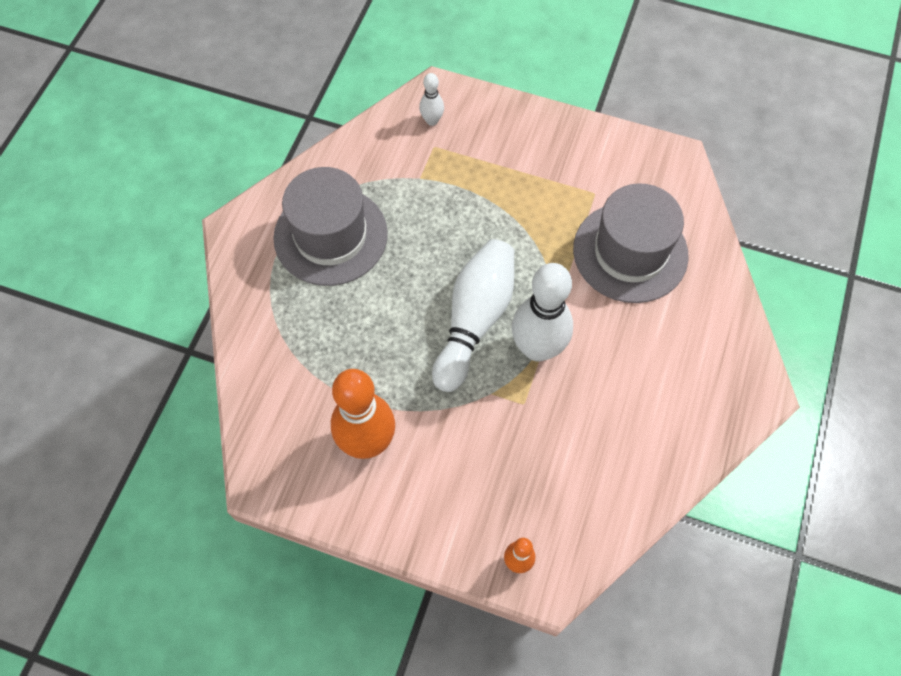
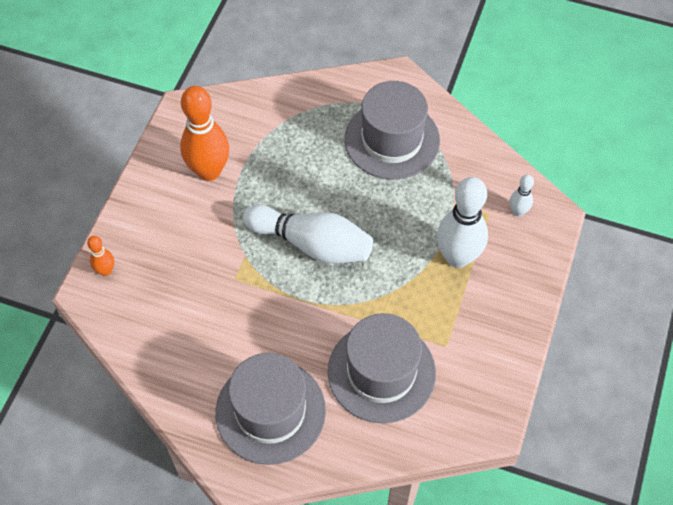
camera: 90 degrees right, 5 degrees down
white bowling pin [512,263,573,362] -> white bowling pin moved to [437,177,488,268]
none -> grey hat [215,353,326,465]

